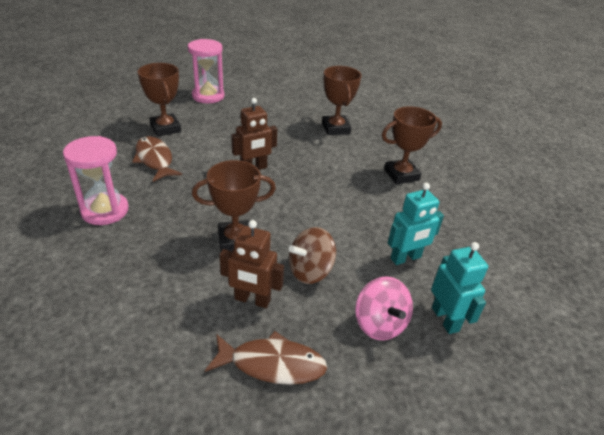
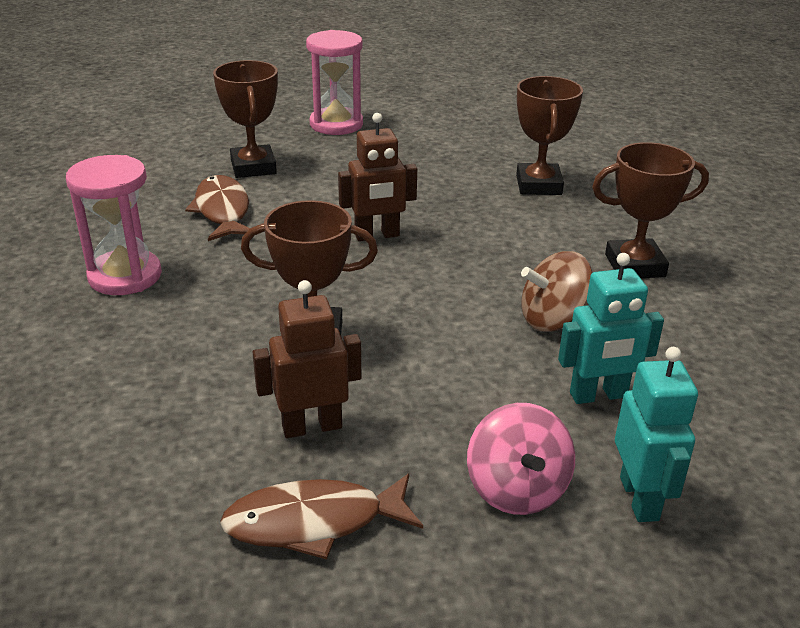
camera: 15 degrees right, 5 degrees down
brown fish [205,331,327,385] -> brown fish turned 150 degrees clockwise [220,473,423,559]
brown robot [219,220,284,308] -> brown robot turned 135 degrees clockwise [253,280,361,438]
brown spinning top [289,227,336,284] -> brown spinning top moved to [521,251,593,332]

